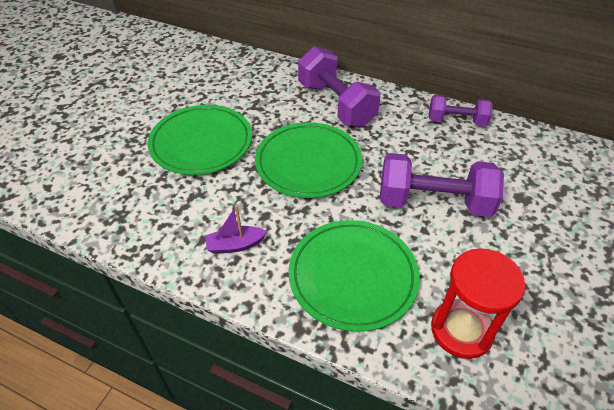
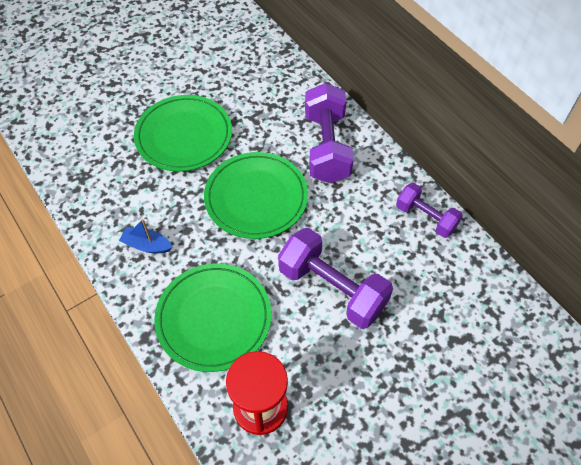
camera: 30 degrees right, 10 degrees up
purple boat [205,205,267,254] -> blue boat [119,219,172,253]

